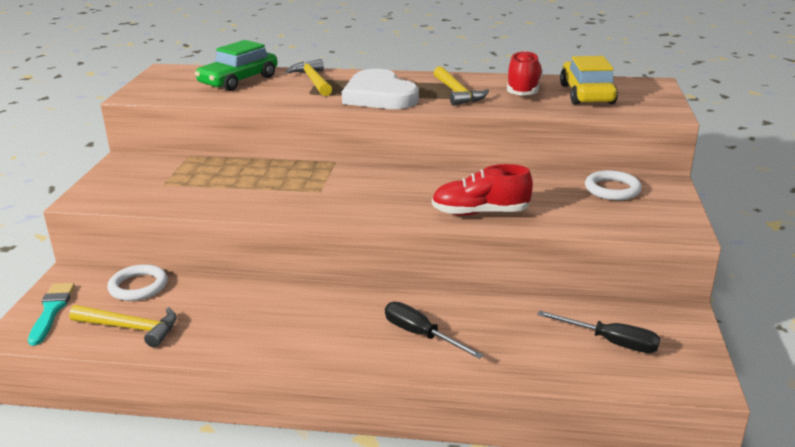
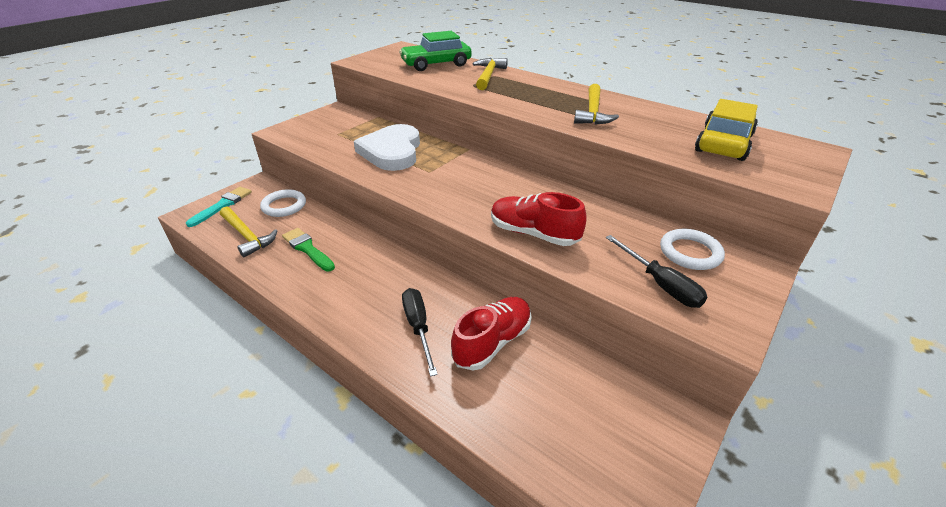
camera: 30 degrees right, 10 degrees up
white heart [342,69,419,109] -> white heart moved to [354,124,420,171]
red shoe [507,51,543,96] -> red shoe moved to [451,297,532,370]
black screwdriver [537,311,660,353] -> black screwdriver moved to [606,235,707,308]
none -> green brush [282,228,335,272]

